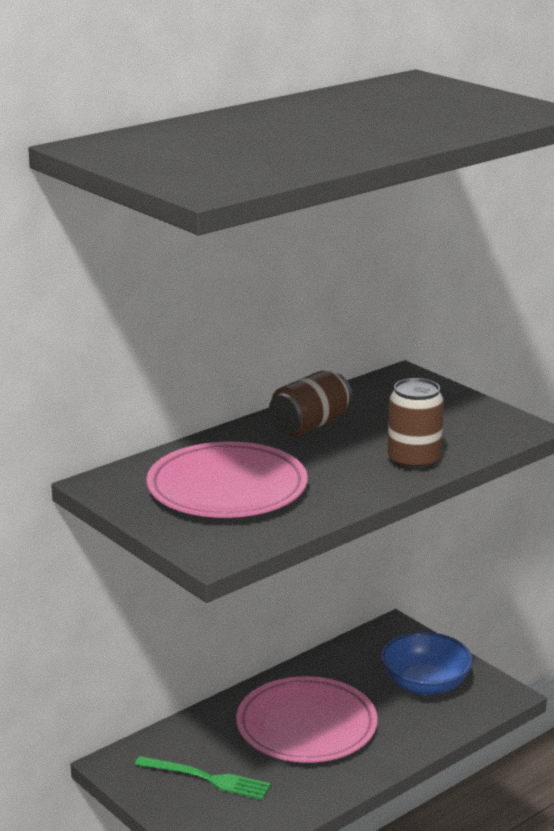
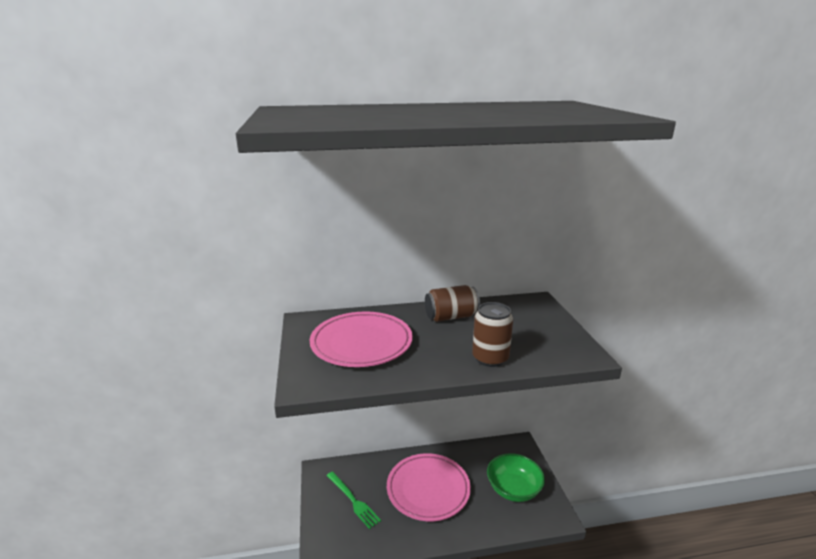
camera: 30 degrees right, 0 degrees up
blue bowl [381,632,473,696] -> green bowl [487,453,545,502]

